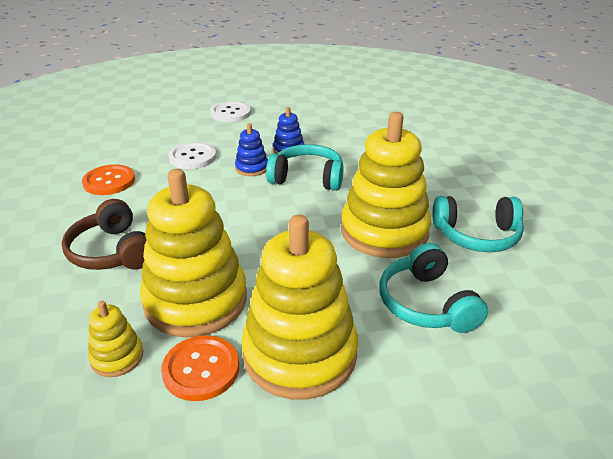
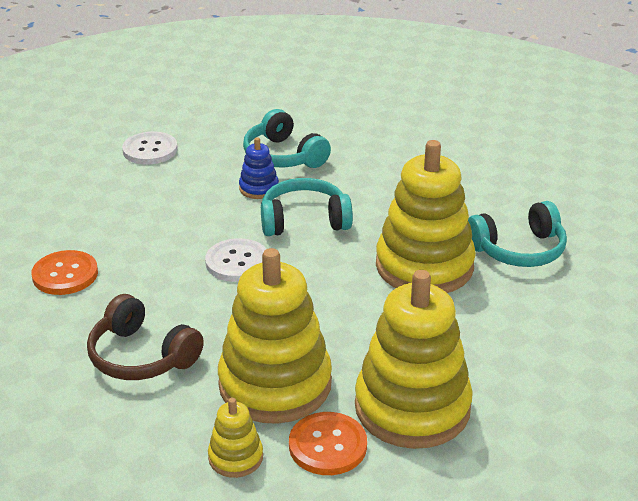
camera: 20 degrees left, 0 degrees up
white button [169,142,216,169] -> white button moved to [205,238,266,282]
blue stacking toy [235,123,268,176] -> none
turquoise headphones [379,243,488,333] -> turquoise headphones moved to [243,109,331,168]

